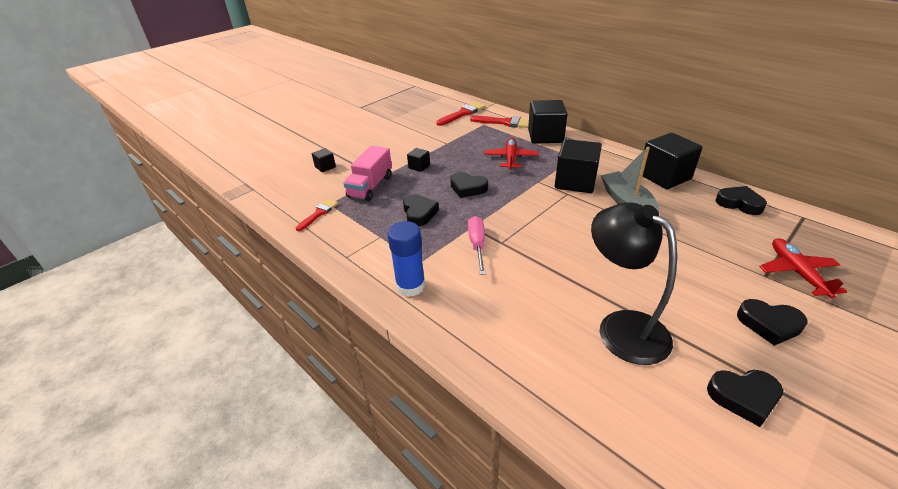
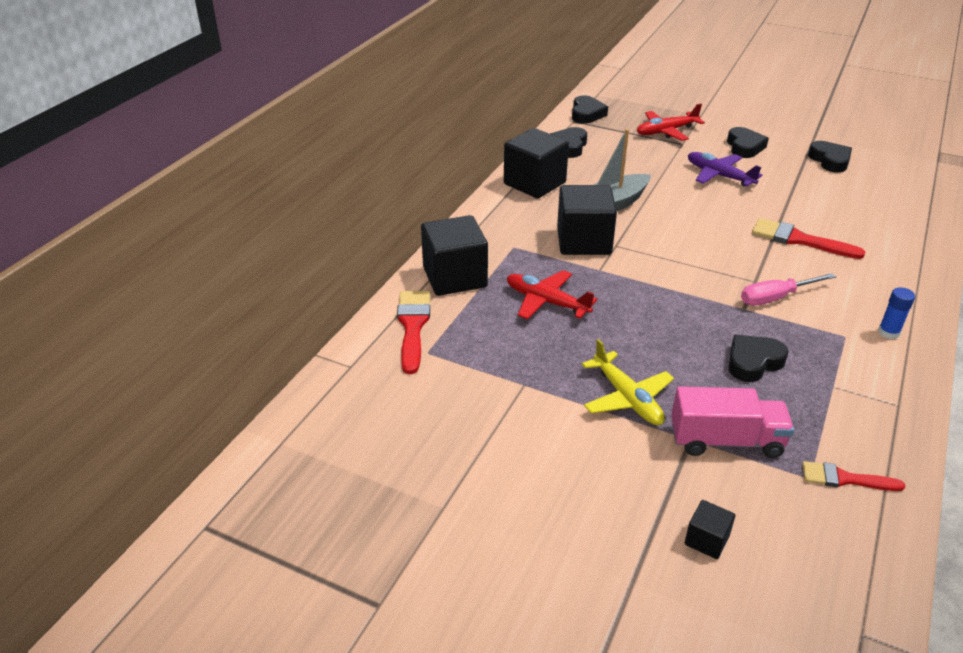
camera: 110 degrees left, 0 degrees up
blue glue stick [387,221,425,297] -> blue glue stick [878,287,915,339], size x0.57
black cube [407,148,430,172] -> yellow plane [582,339,674,425]
red brush [436,101,486,126] -> red brush moved to [752,218,865,259]
black heart [450,172,488,198] -> black heart moved to [572,96,608,124]
red plane [484,138,539,170] -> red plane turned 45 degrees clockwise [507,270,597,319]
black lamp [591,202,677,365] -> none
none -> purple plane [688,152,762,186]

